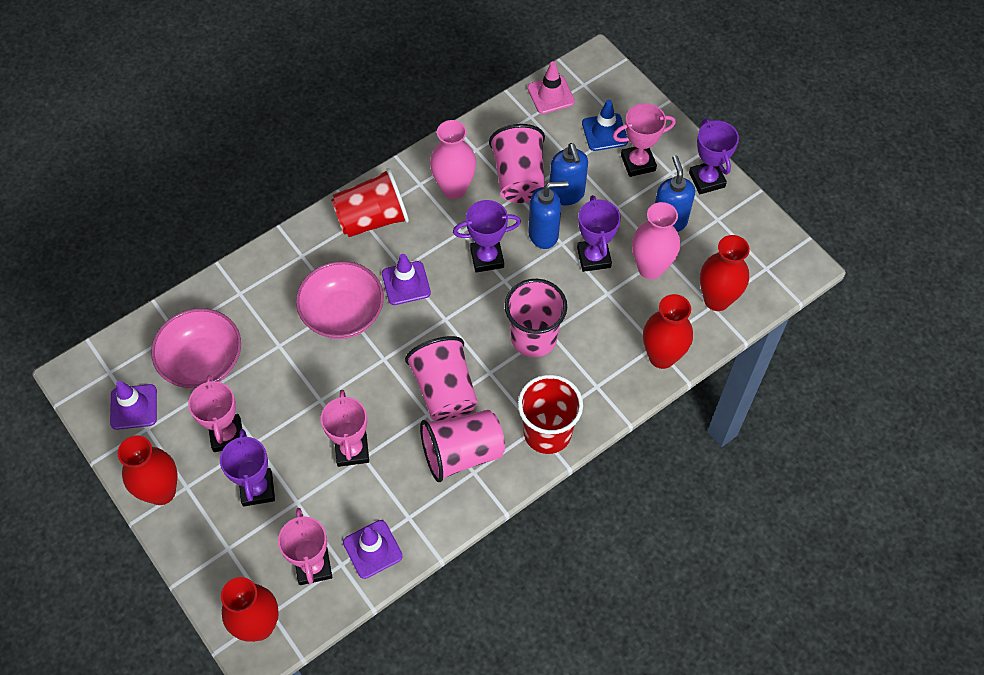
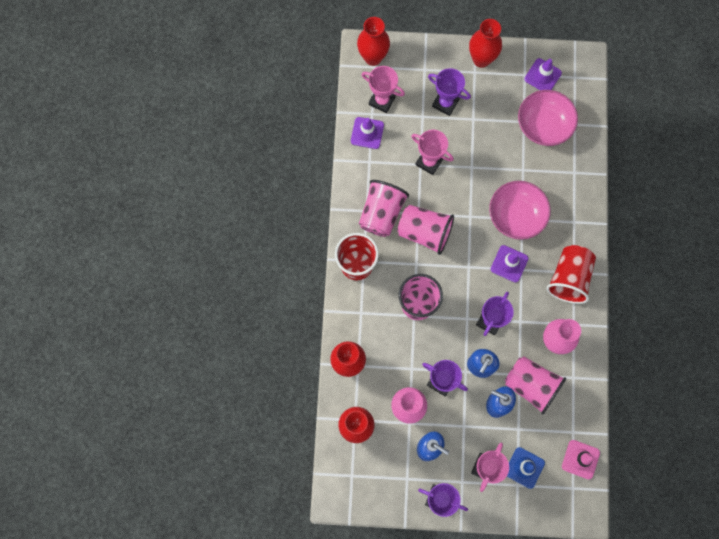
camera: 130 degrees right, 15 degrees up
pink trophy [188,375,242,452] -> none

